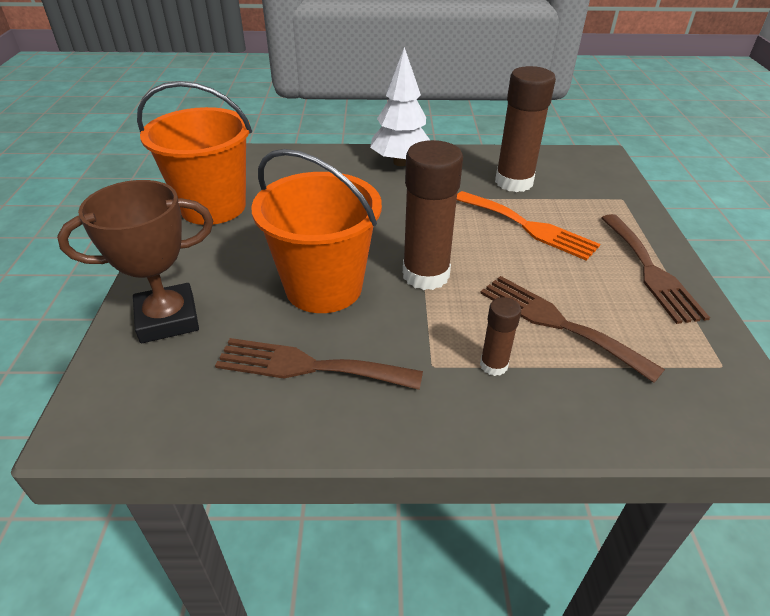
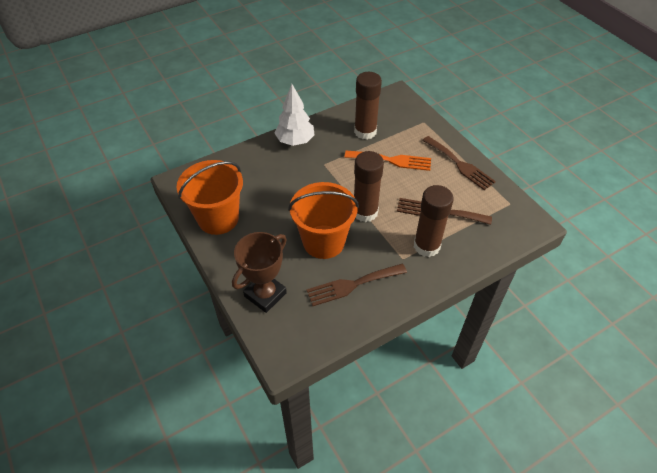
camera: 30 degrees left, 10 degrees up
brown glue stick [480,297,521,376] -> brown glue stick [414,185,454,257], size x2.00

